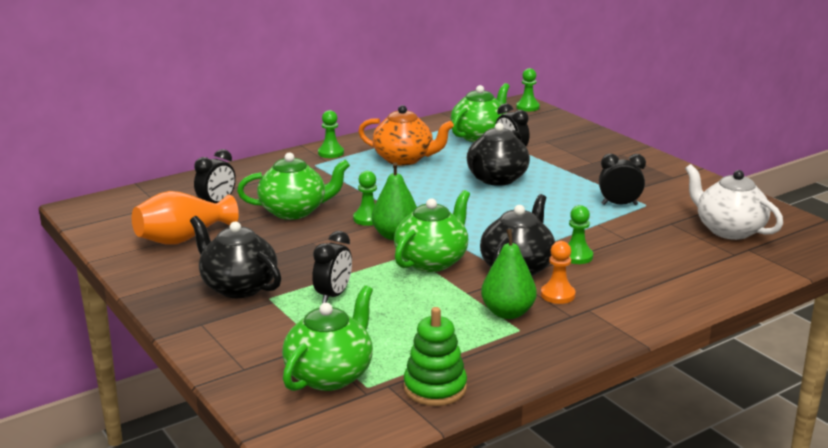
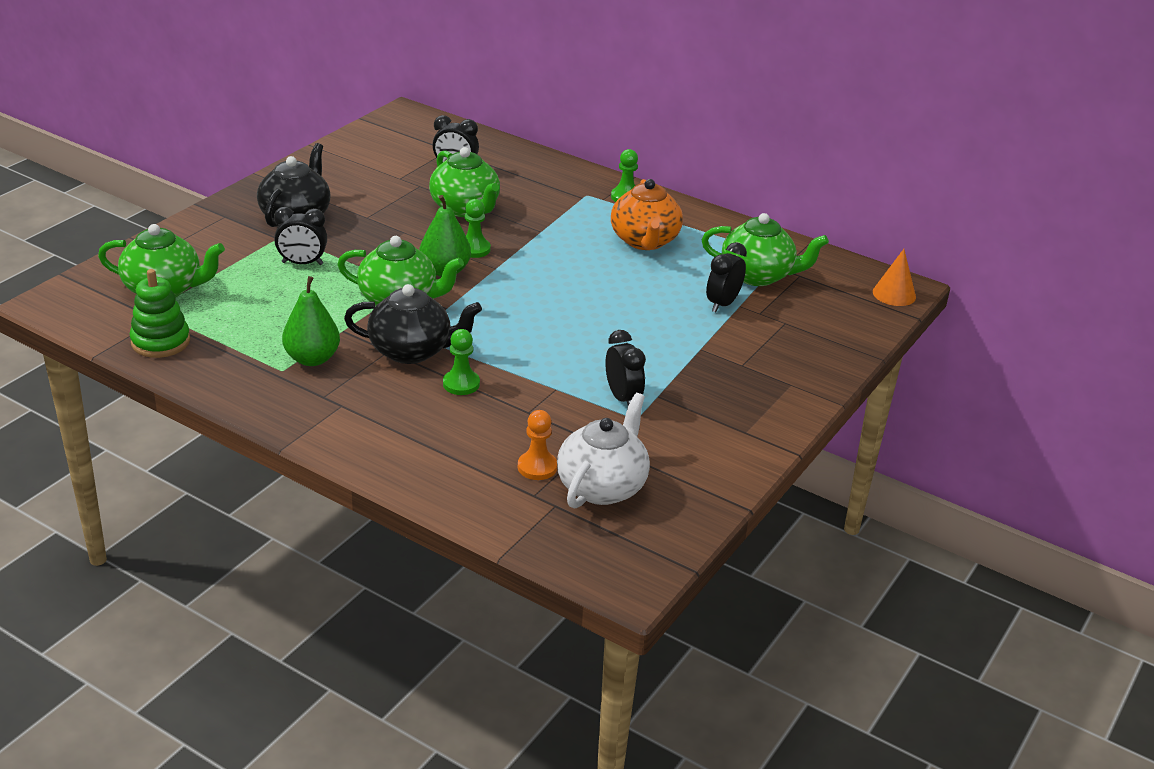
camera: 65 degrees right, 10 degrees up
orange vase [132,191,239,245] -> none
black teapot [467,123,530,186] -> none
green pawn [516,68,540,111] -> orange cone [873,249,916,306]
orange pawn [541,241,576,304] -> orange pawn moved to [518,410,557,480]

